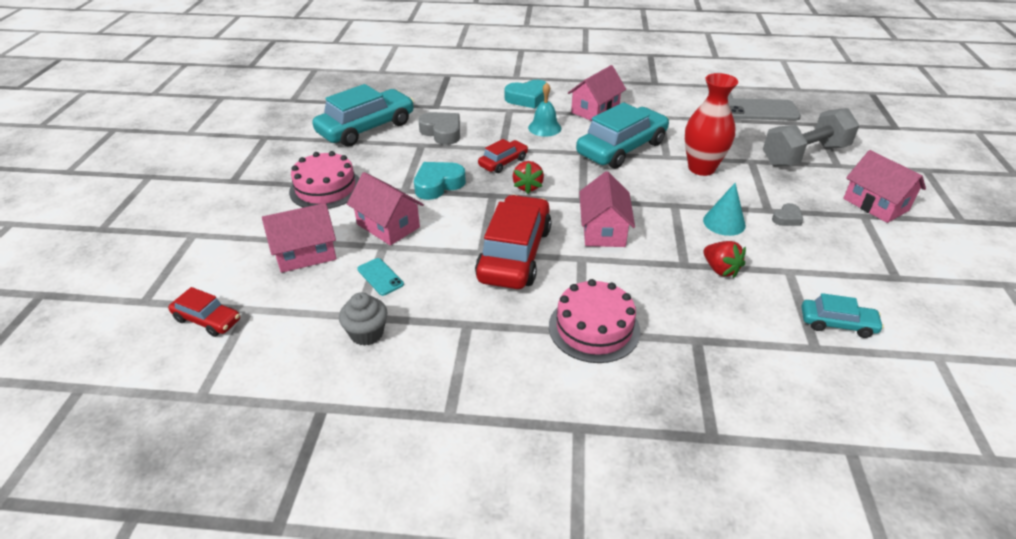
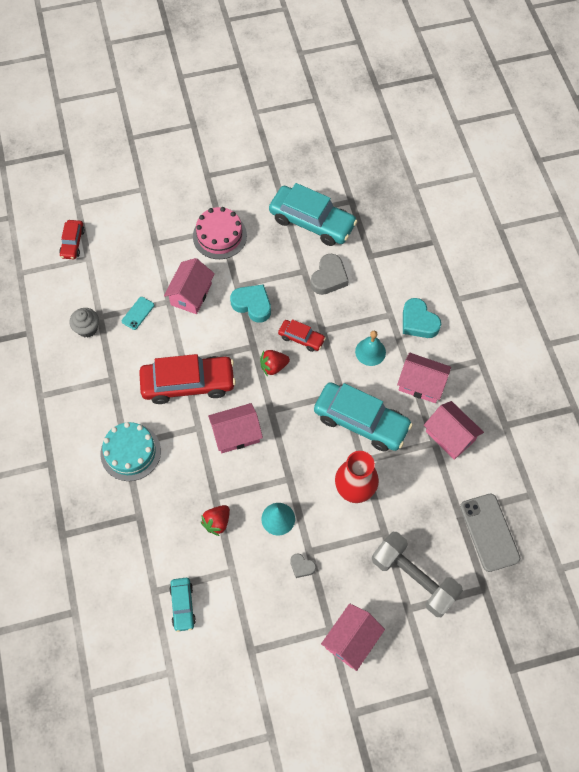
camera: 70 degrees right, 25 degrees up
pink house [262,203,337,273] -> pink house moved to [424,401,484,460]
pink cake [549,279,640,363] -> turquoise cake [101,422,161,481]

